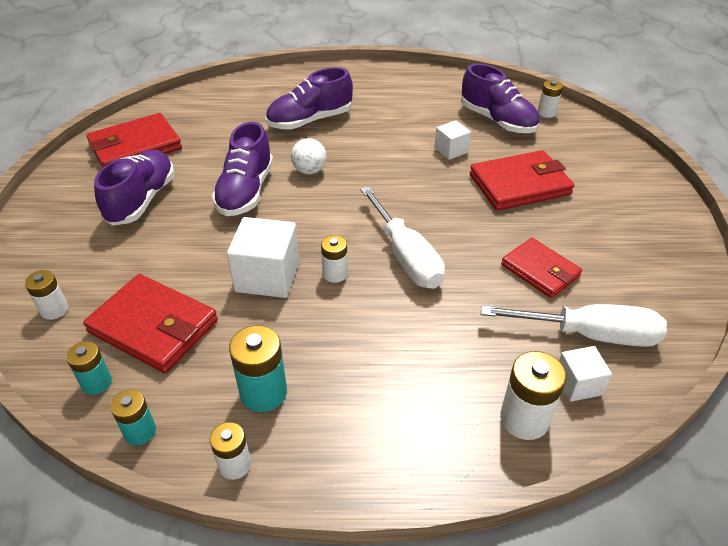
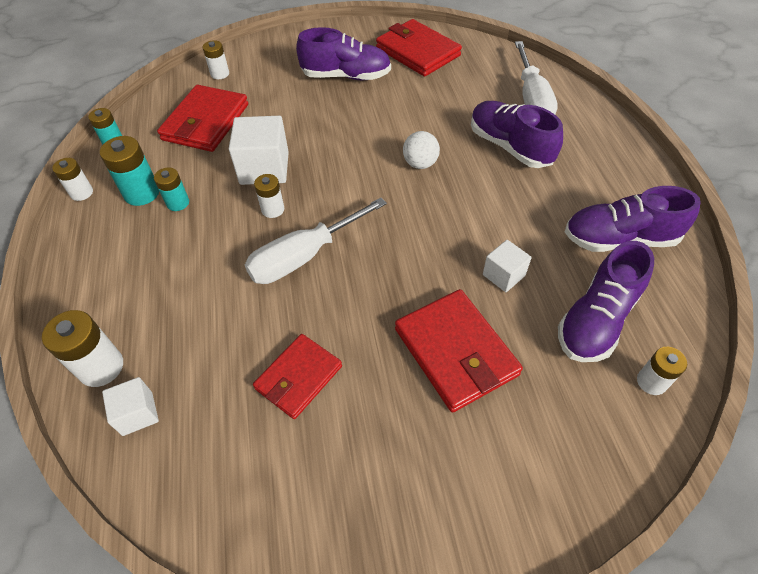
camera: 80 degrees right, 10 degrees up
turquoise battery [66,341,112,395] -> turquoise battery moved to [154,167,189,211]
purple shoe [212,122,273,216] -> purple shoe moved to [565,186,701,252]
white screwdriver [481,304,667,347] -> white screwdriver moved to [515,41,558,115]

